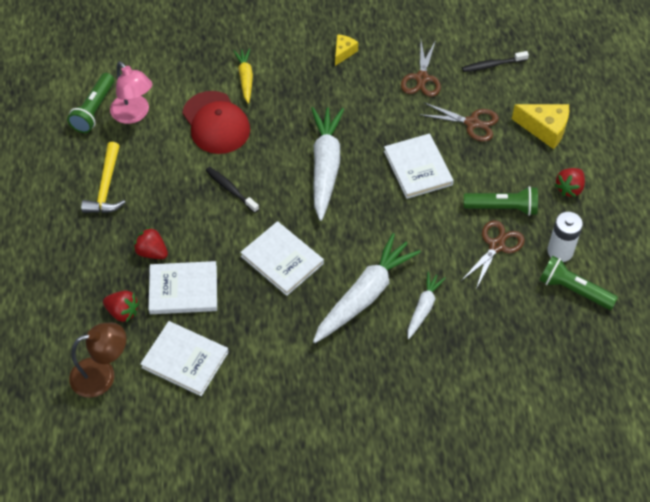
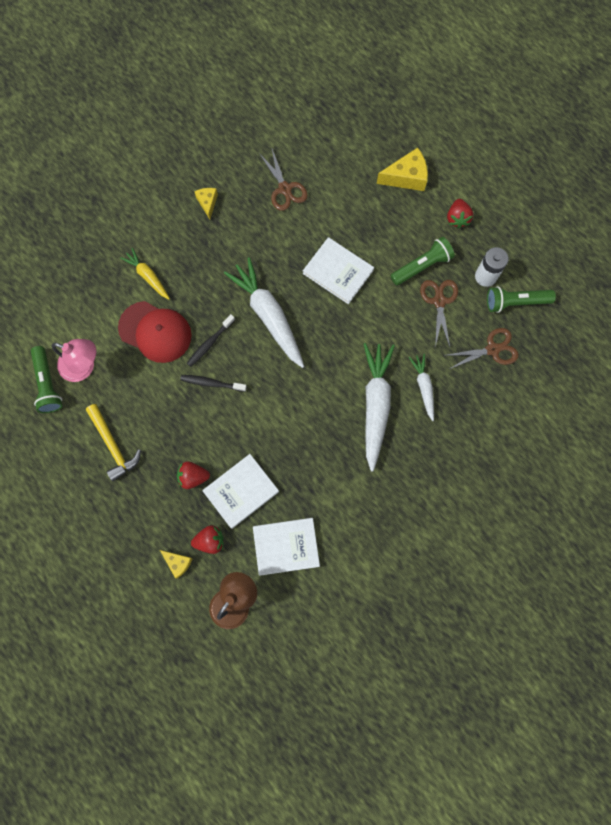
camera: 35 degrees left, 20 degrees up
white book [240,221,324,296] -> none
brown scissors [421,102,499,142] -> brown scissors moved to [443,328,519,369]
black toothbrush [462,51,529,72] -> black toothbrush moved to [187,314,235,367]
none -> yellow cheese [160,550,193,578]

